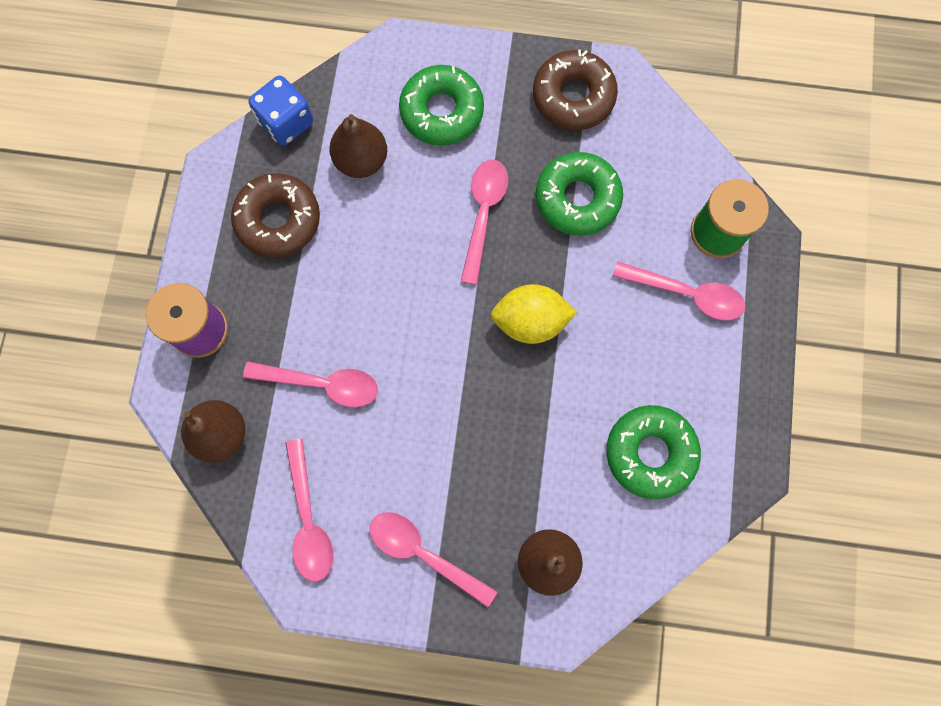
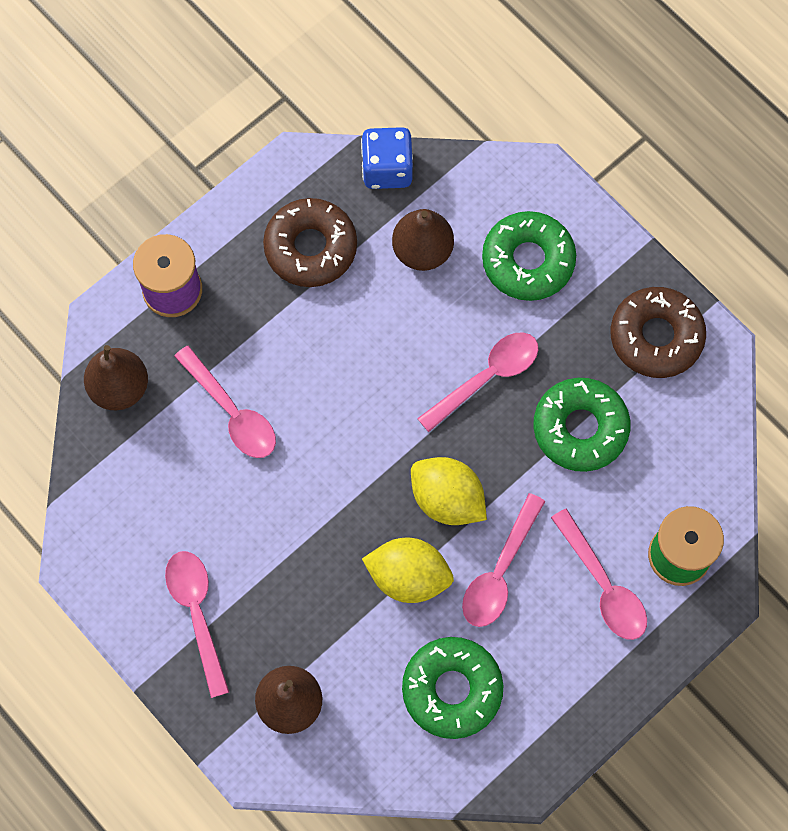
camera: 40 degrees right, 5 degrees down
pink spoon [285,439,334,581] -> pink spoon moved to [462,493,545,627]
none -> yellow lemon [362,538,454,603]

